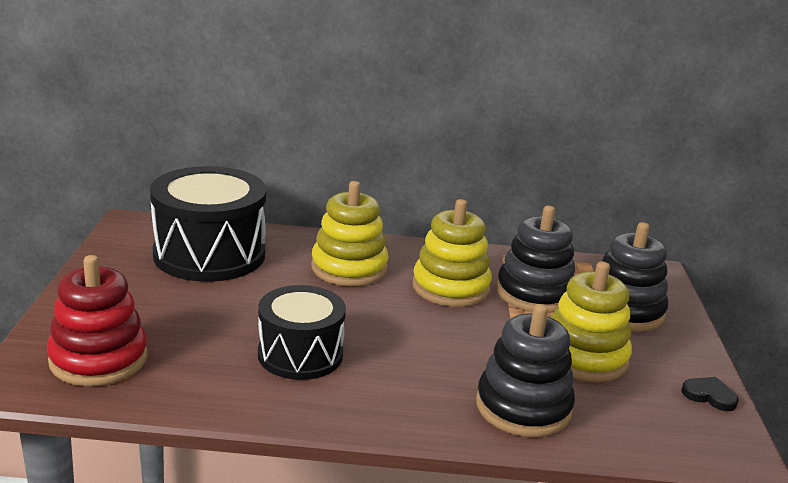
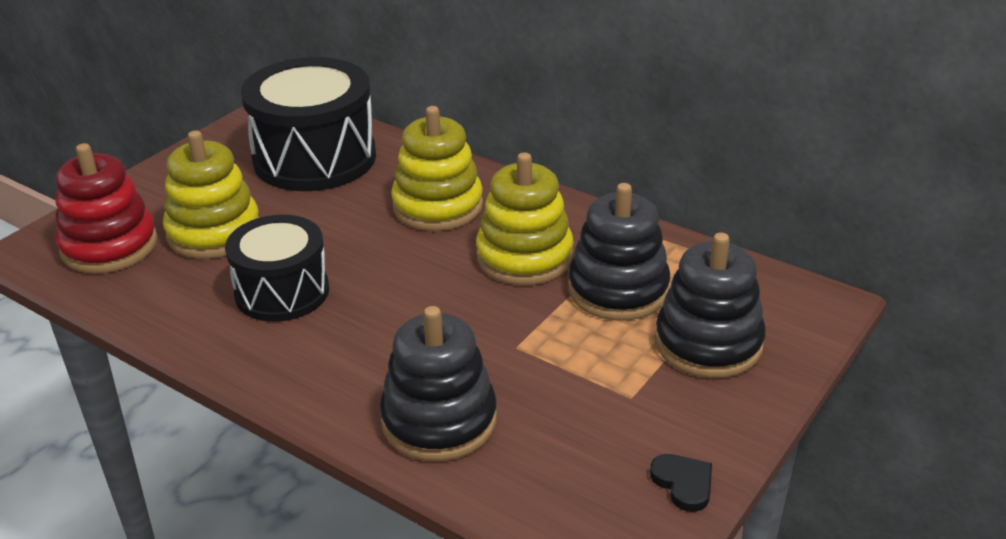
camera: 35 degrees right, 10 degrees up
yellow stacking toy [551,261,632,382] -> yellow stacking toy moved to [163,130,259,259]

